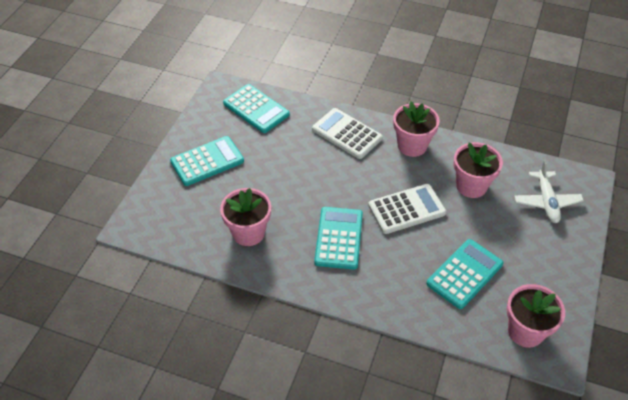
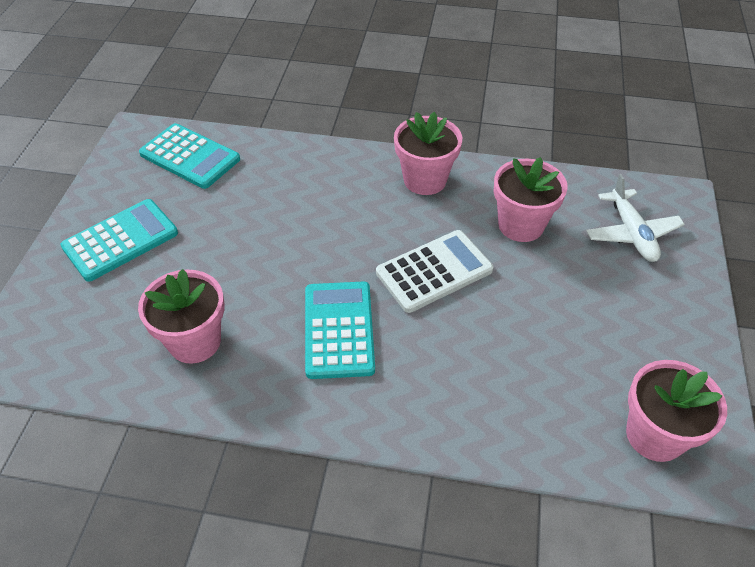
camera: 10 degrees left, 0 degrees up
white calculator [312,108,382,159] -> none
turquoise calculator [426,239,503,309] -> none

